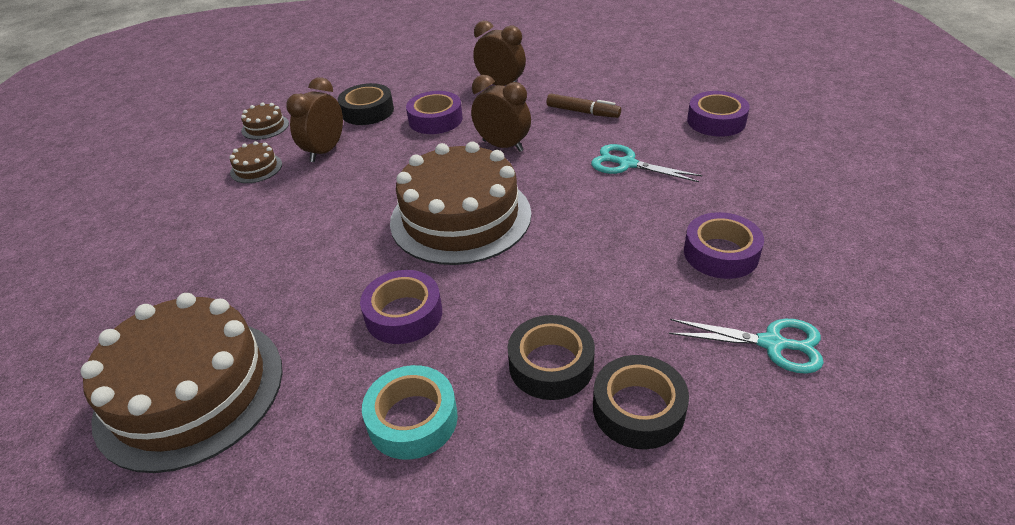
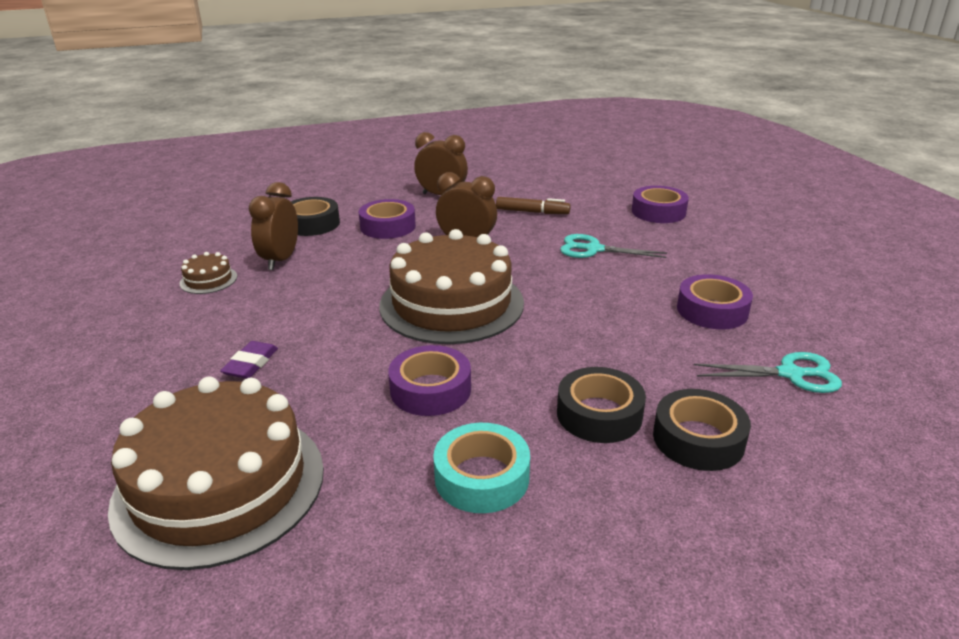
camera: 15 degrees left, 10 degrees down
brown cake [241,102,289,140] -> none
none -> purple eraser [220,341,278,379]

